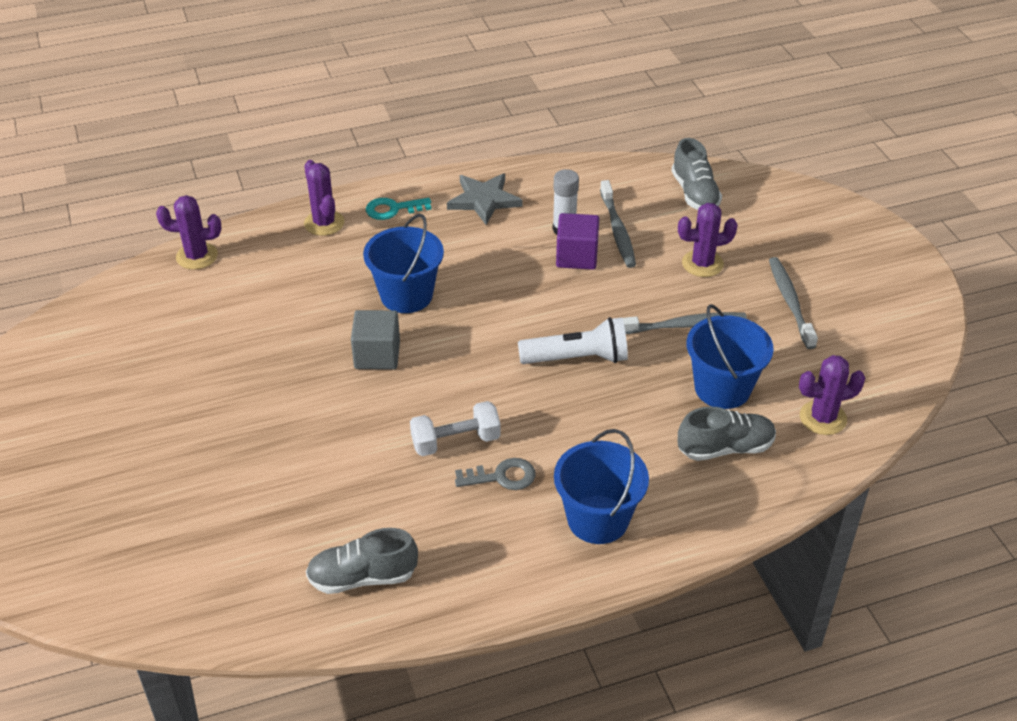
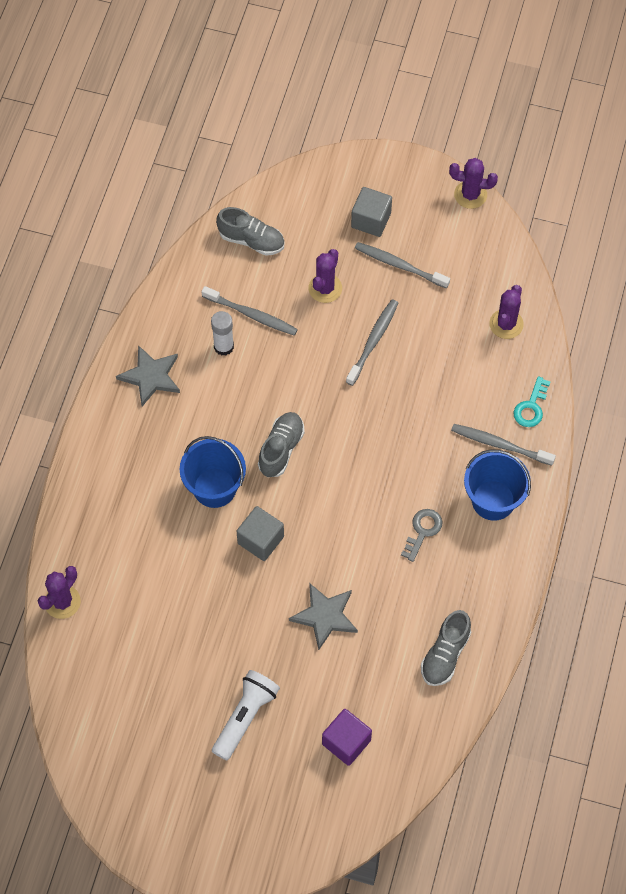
camera: 55 degrees left, 20 degrees up
purple cactus [304,160,344,236] -> purple cactus moved to [449,158,498,209]
turquoise key [366,198,431,220] -> turquoise key moved to [514,376,550,427]
white dumbbell [410,401,501,456] -> none
white flashlight [518,317,628,364] -> white flashlight moved to [212,670,280,760]
purple cube [556,213,599,270] -> purple cube moved to [322,709,372,766]
grey shoe [678,406,776,461] -> grey shoe moved to [258,412,305,477]
blue bucket [686,304,774,409] -> none
none -> grey star [289,583,358,650]
none -> grey cube [351,187,392,237]
none -> grey toothbrush [451,424,556,466]

